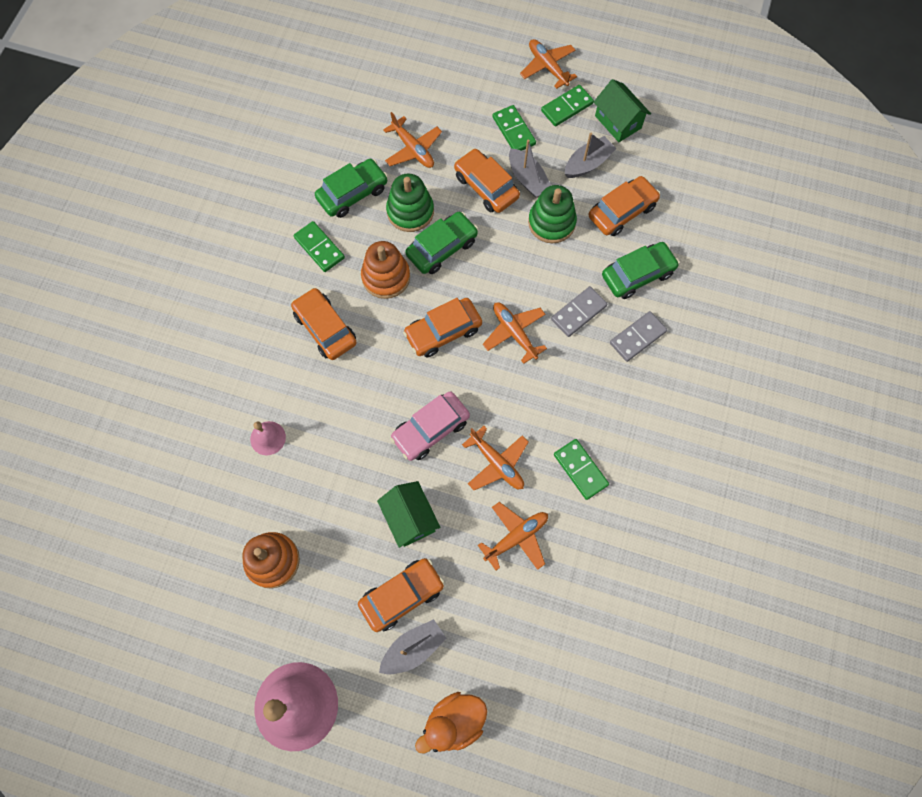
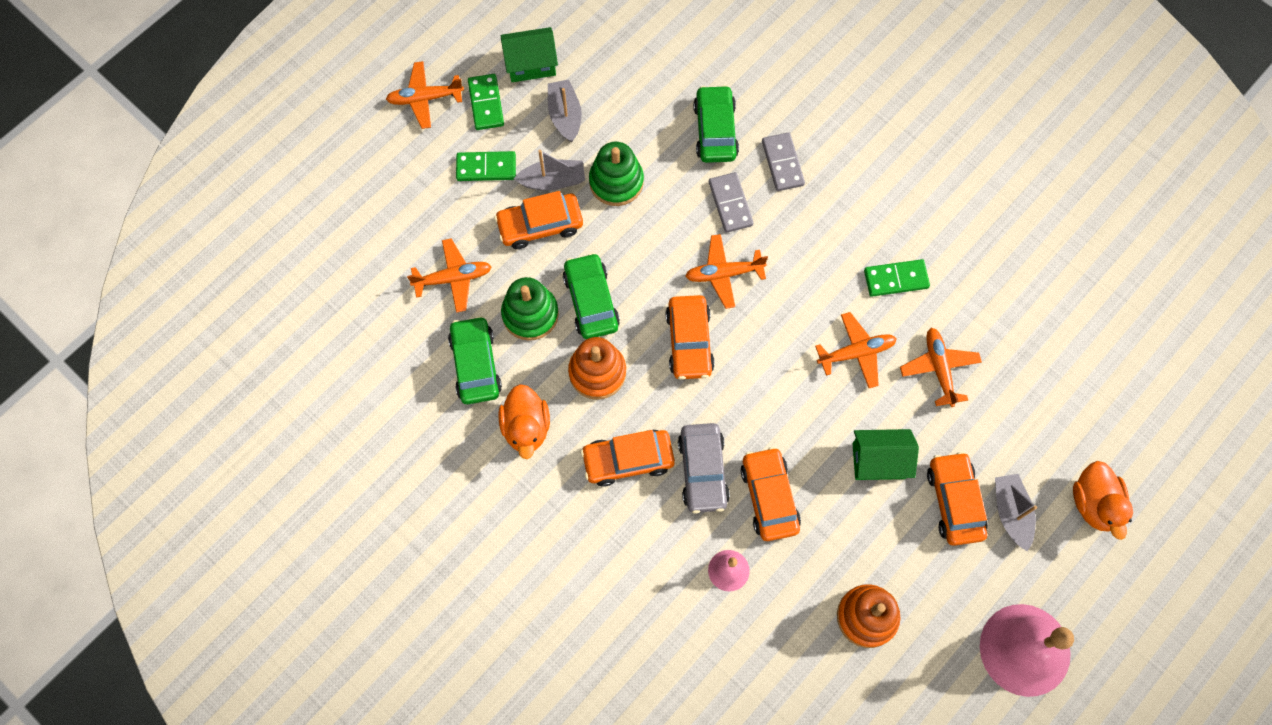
camera: 65 degrees left, 0 degrees up
green domino [294,221,345,272] -> orange duck [499,384,550,459]
pink car [390,391,470,461] -> none
orange car [589,176,660,236] -> orange car moved to [740,447,801,541]
none -> grey car [678,423,730,514]

